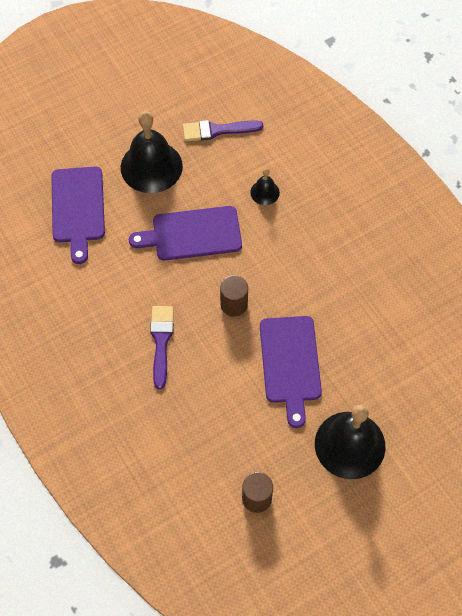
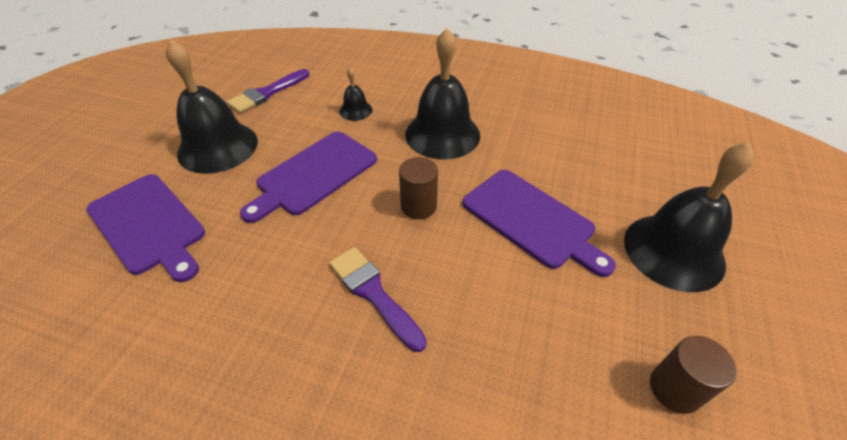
camera: 40 degrees left, 15 degrees down
none -> black bell [405,28,480,159]

